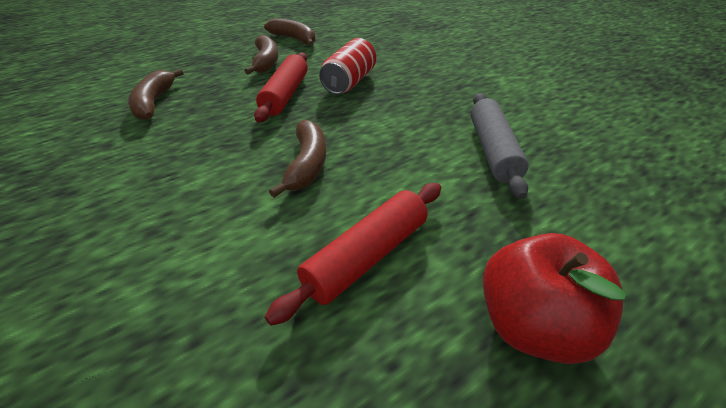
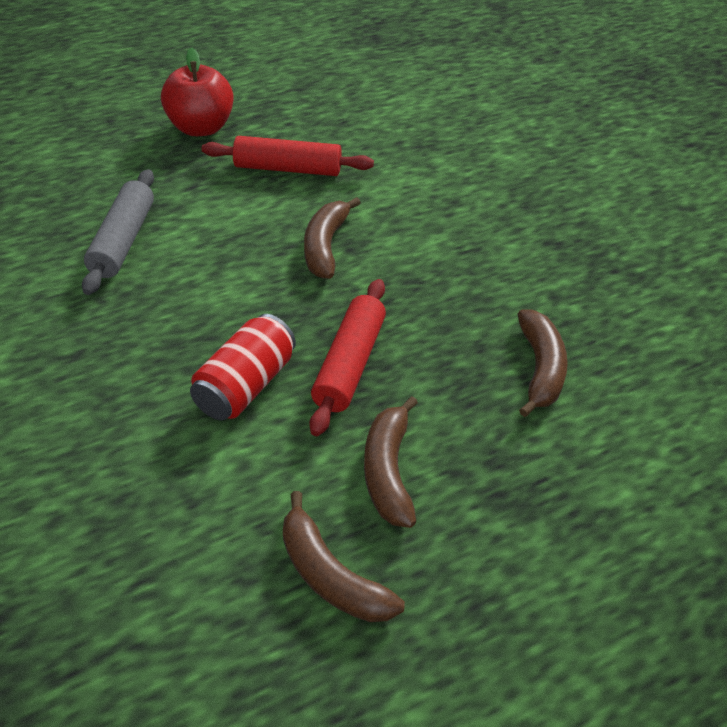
camera: 175 degrees left, 5 degrees up
red rolling pin [265,183,441,326] -> red rolling pin turned 45 degrees clockwise [202,136,374,176]

